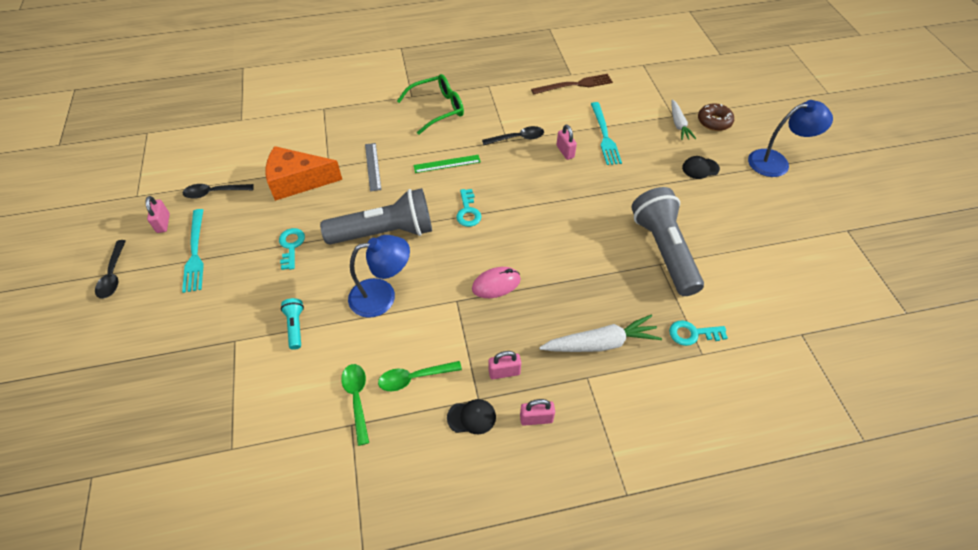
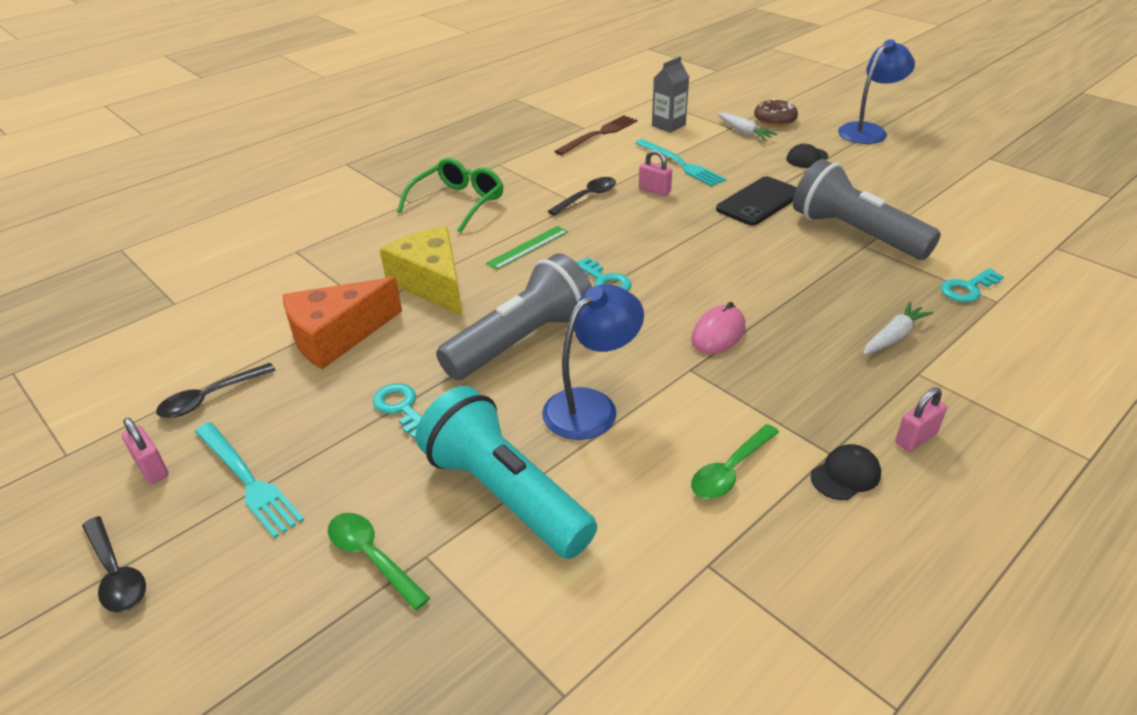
camera: 30 degrees left, 15 degrees down
turquoise flashlight [281,298,304,350] -> turquoise flashlight [416,386,597,559], size x2.35
green spoon [341,364,369,446] -> green spoon moved to [328,513,430,610]
grey ruler [365,143,381,192] -> yellow cheese [380,226,462,316]
pink padlock [489,351,521,379] -> none
white carrot [539,315,662,352] -> white carrot [863,302,933,355], size x0.64
none -> grey carton [652,56,689,133]
none -> black phone [716,176,797,226]

